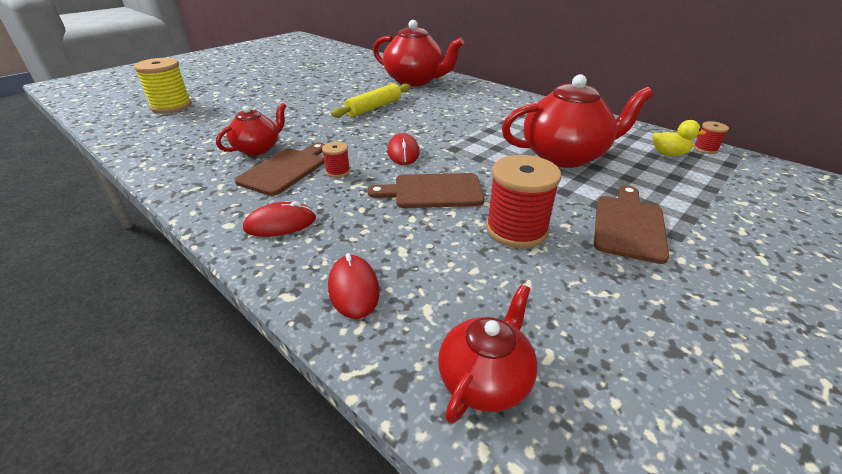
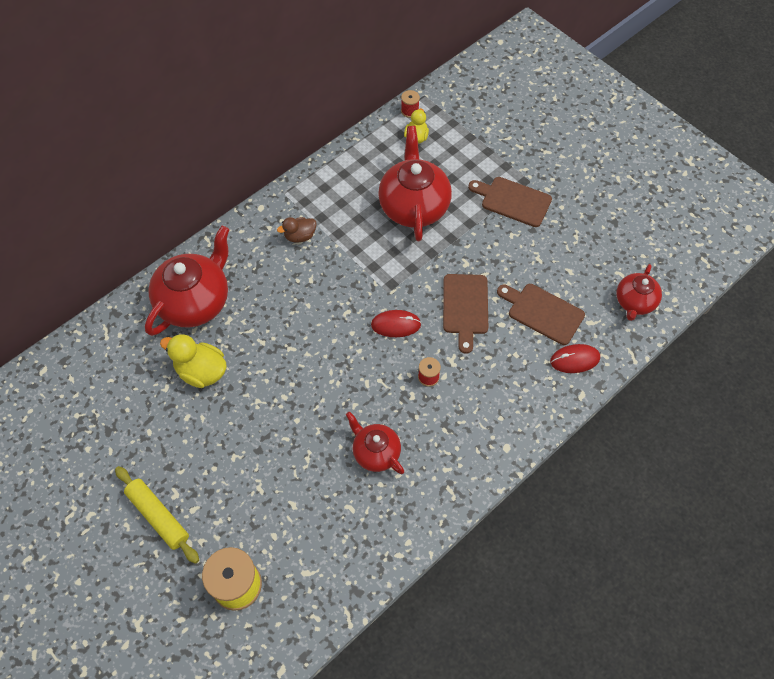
camera: 85 degrees left, 25 degrees up
brown cutting board [235,143,325,196] -> brown cutting board moved to [497,284,585,345]
red mouse [243,201,316,237] -> none
yellow rolling pin [331,83,411,118] -> yellow rolling pin moved to [115,466,199,564]
red teapot [438,284,538,424] -> red teapot turned 105 degrees counterclockwise [616,264,662,321]
red spool [486,155,561,248] -> none
none -> yellow duck [160,334,227,388]
none -> brown duck [277,217,317,242]

